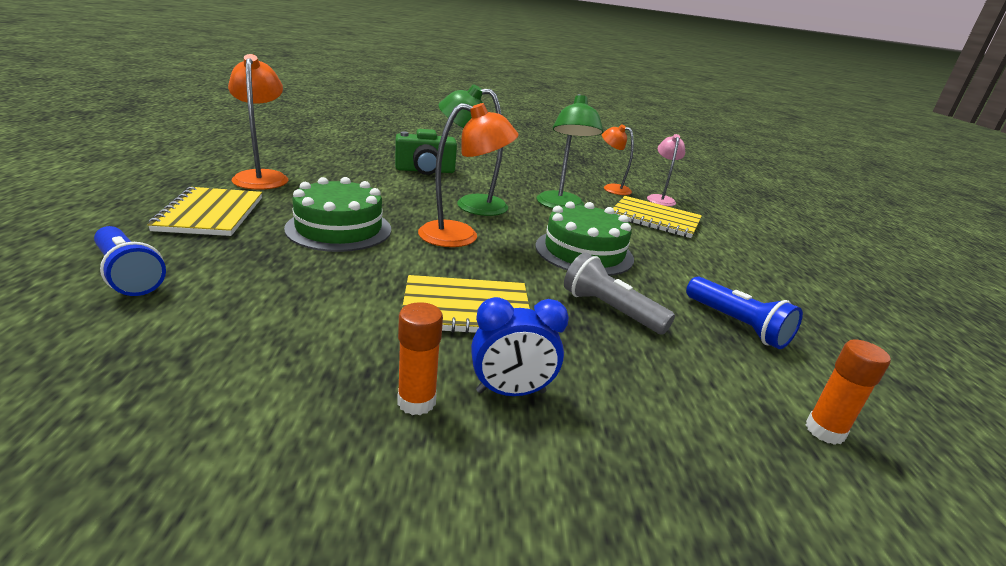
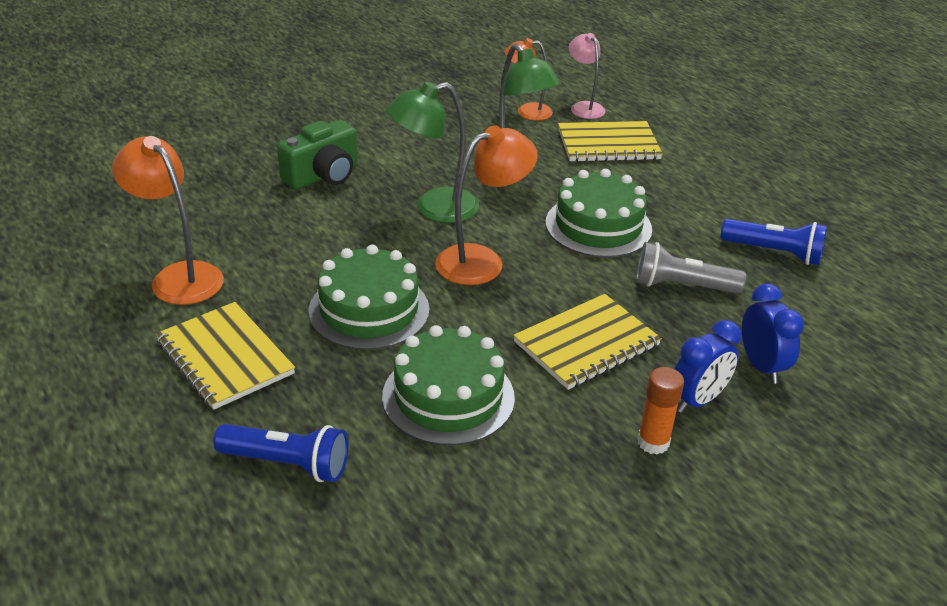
camera: 30 degrees left, 10 degrees up
orange glue stick [806,340,891,445] -> none
none -> green cake [382,325,515,446]
none -> blue clock [742,284,804,384]

